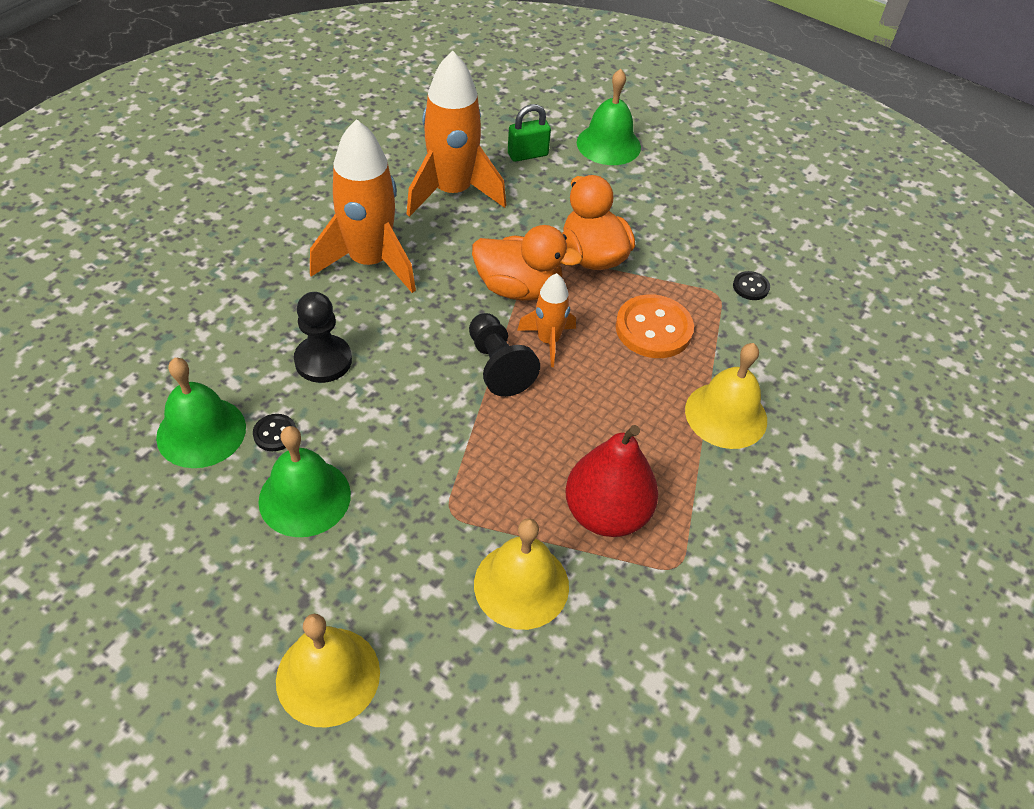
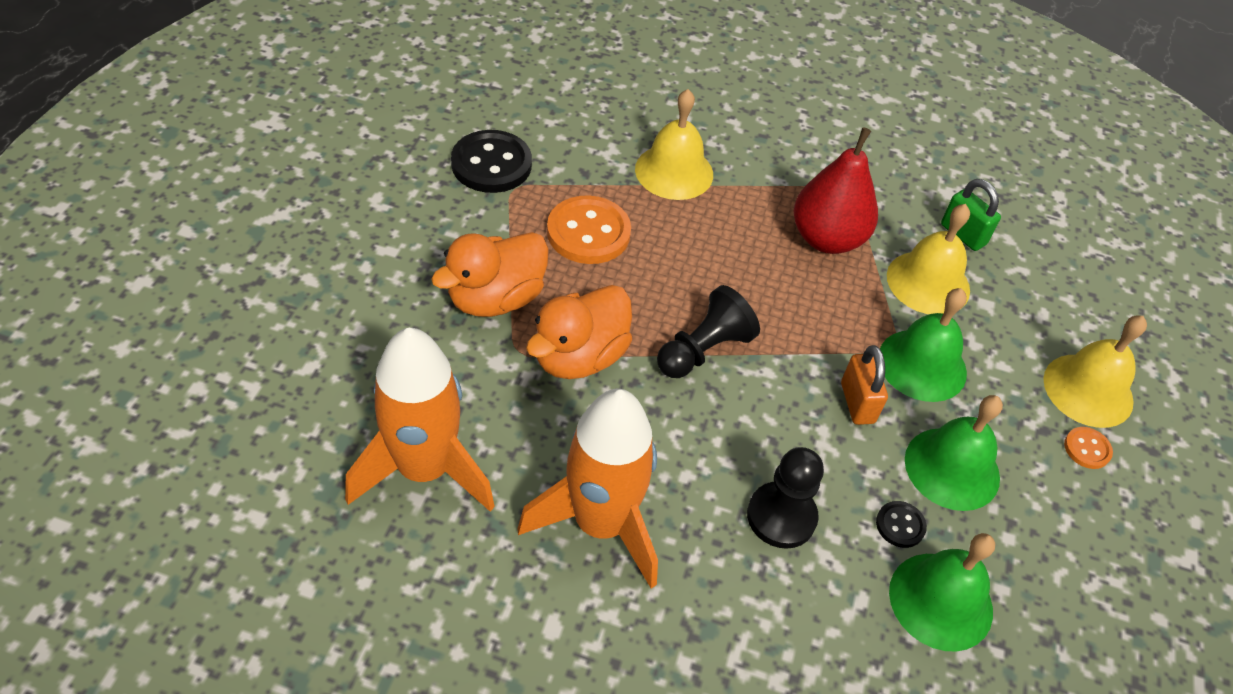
camera: 110 degrees left, 0 degrees up
orange duck [472,225,583,301] -> orange duck turned 135 degrees counterclockwise [526,285,632,379]
green padlock [508,104,551,162] -> green padlock moved to [941,179,1001,251]
orange rocket [517,273,576,367] -> none
green bell [577,69,641,165] -> green bell moved to [880,288,967,402]
black button [733,271,770,300] -> black button [451,130,532,193], size x2.03
none -> orange padlock [841,345,888,425]
none -> orange button [1064,427,1113,469]

